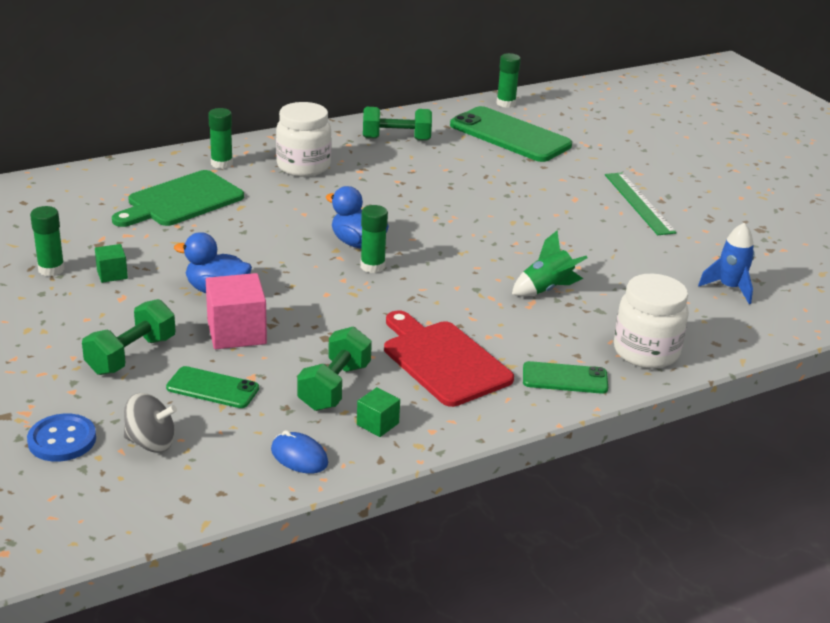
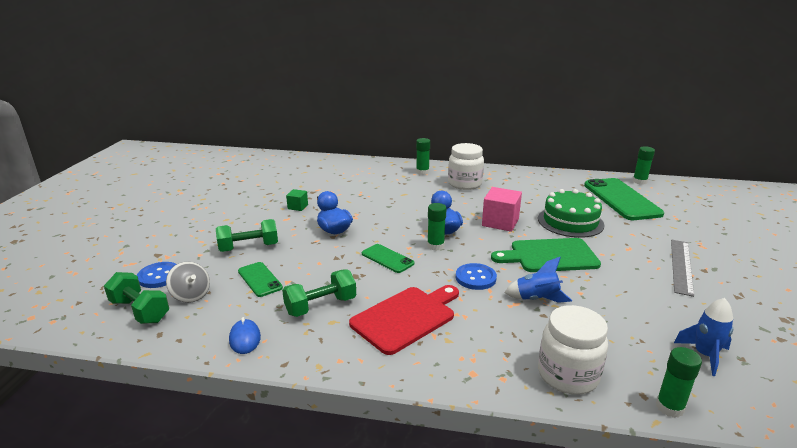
camera: 40 degrees right, 5 degrees down
green glue stick [30,206,65,276] -> green glue stick moved to [656,347,702,418]
green cutting board [112,170,244,227] -> green cutting board moved to [491,238,601,272]
pink cube [206,273,267,349] -> pink cube moved to [482,187,522,232]
green cube [357,387,400,437] -> none
green dumbbell [363,107,432,141] -> green dumbbell moved to [104,272,169,324]
red cutting board [384,310,514,407] -> red cutting board turned 45 degrees clockwise [349,285,459,355]
green rocket [512,231,588,297] -> blue rocket [504,257,572,303]
green phone [523,361,608,394] -> green phone moved to [362,244,414,273]
green ruler [605,172,677,235] -> grey ruler [671,240,694,297]
none -> blue button [456,263,497,290]
none -> green cake [538,189,604,238]

